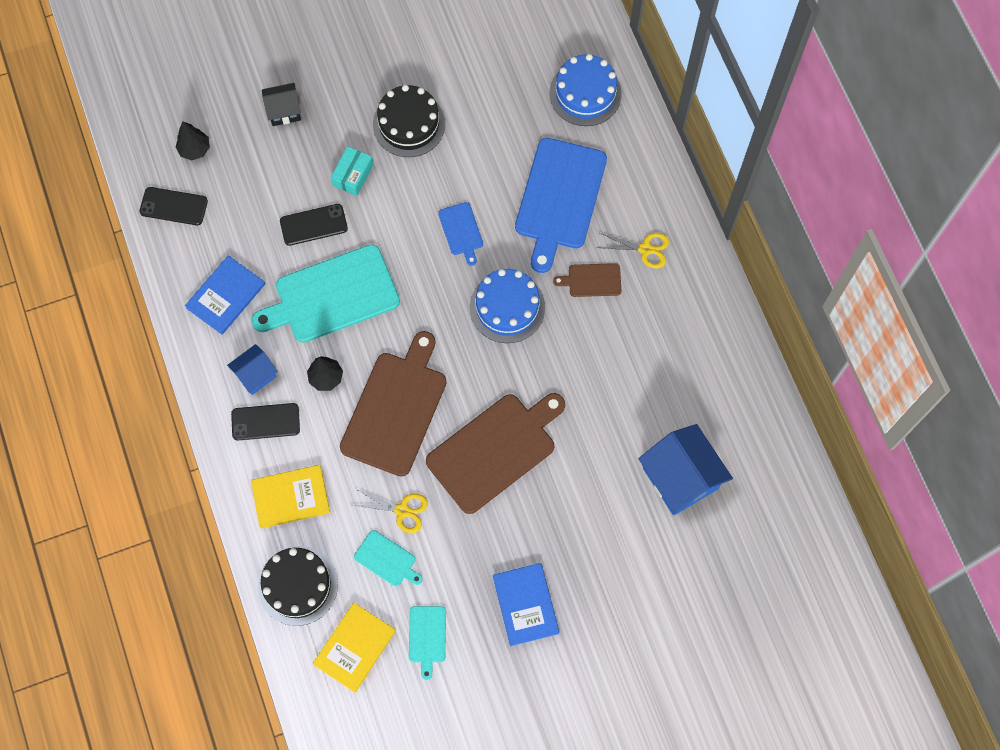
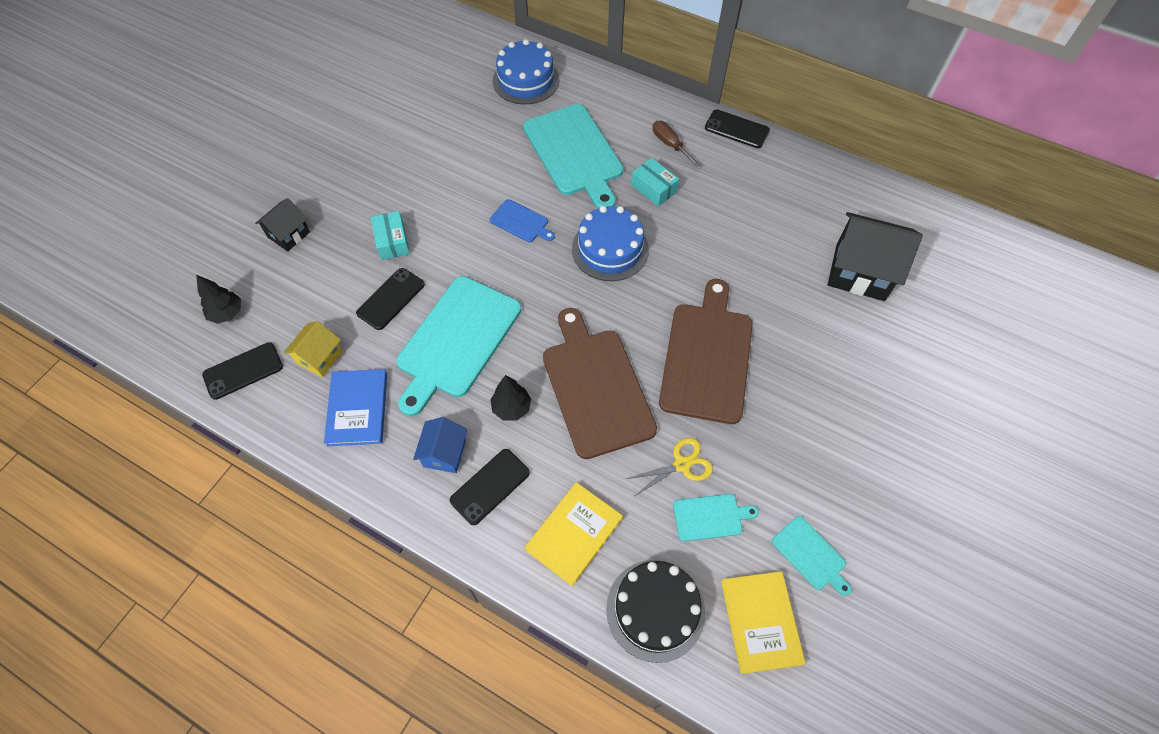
camera: 40 degrees left, 10 degrees down
black cake [373,85,445,157] -> none
blue book [493,563,560,646] -> none
blue cutting board [515,138,607,273] -> turquoise cutting board [523,104,623,209]
brown cutting board [553,263,622,297] -> turquoise box [631,158,679,207]
yellow scissors [597,233,669,268] -> brown screwdriver [653,121,701,167]
blue house [638,424,733,516] -> black house [828,212,923,301]
none -> yellow house [284,321,343,377]
none -> black phone [705,109,770,148]

